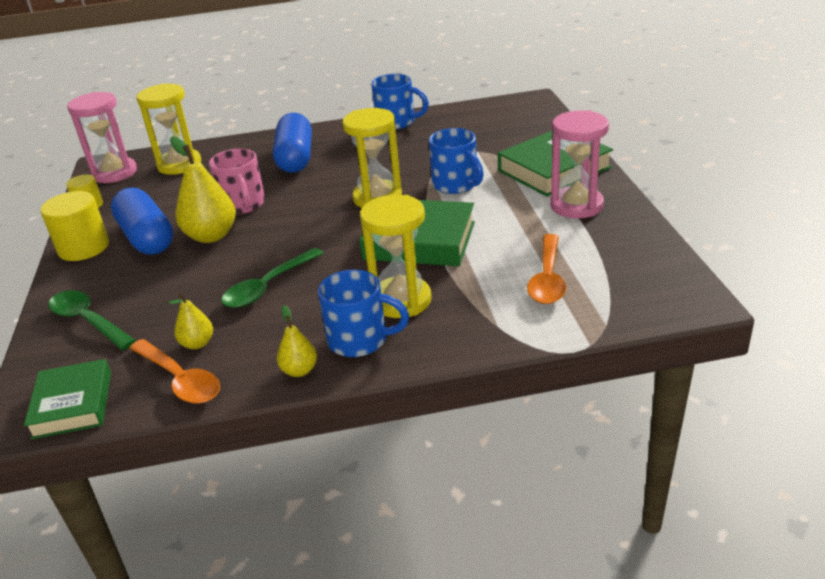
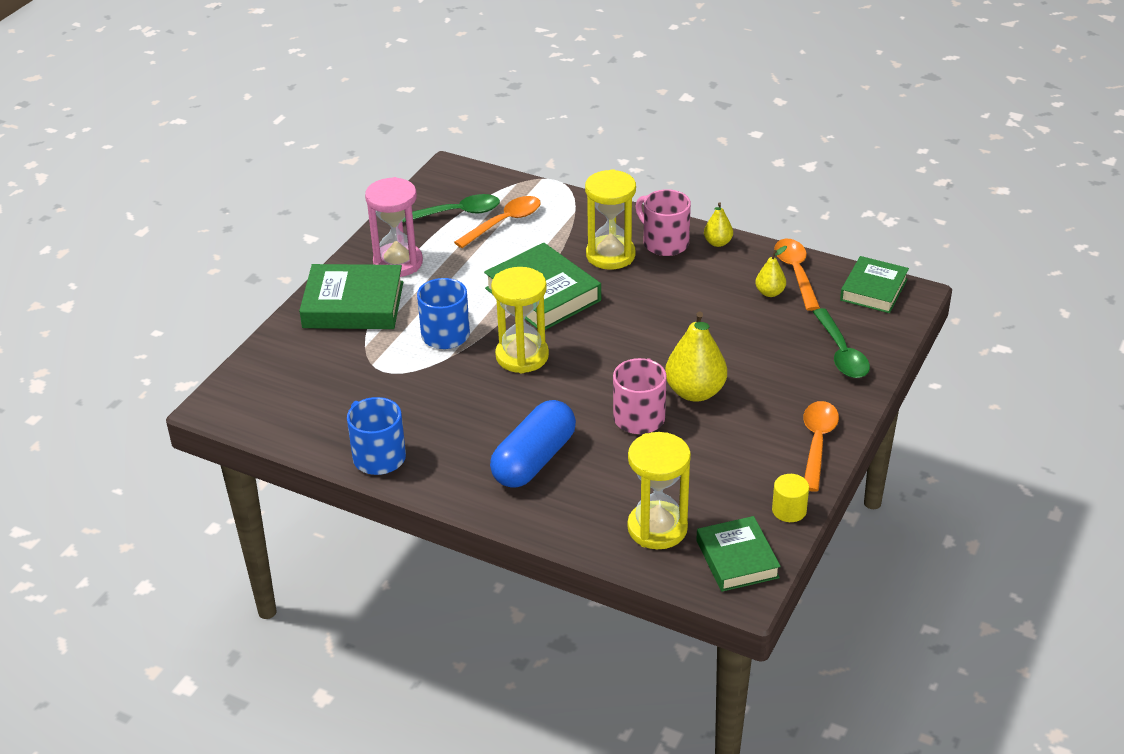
camera: 145 degrees left, 5 degrees up
yellow cylinder [41,191,109,261] -> orange spoon [803,401,839,492]
pink hourglass [67,92,137,183] -> green book [696,516,781,592]
blue capsule [111,187,173,255] -> none
green spoon [221,248,324,308] -> green spoon moved to [402,194,500,222]
blue mug [318,269,409,357] -> pink mug [635,189,691,256]

